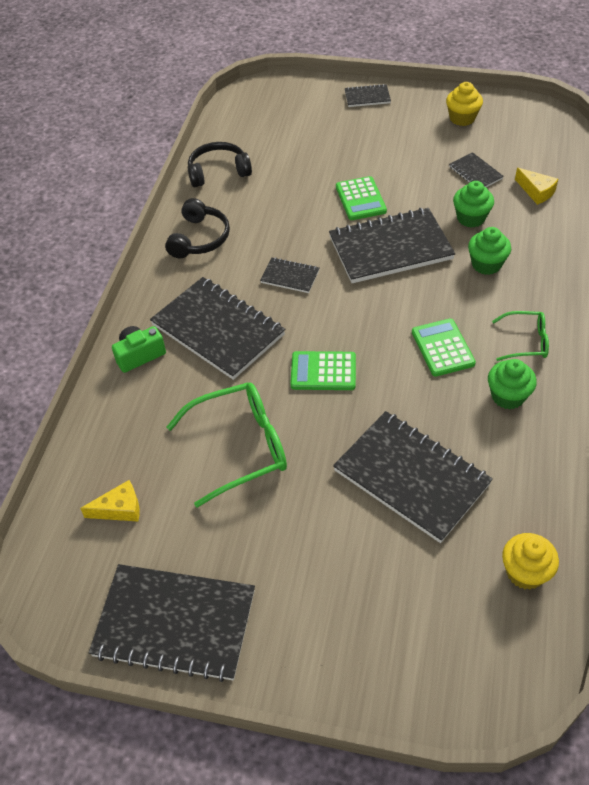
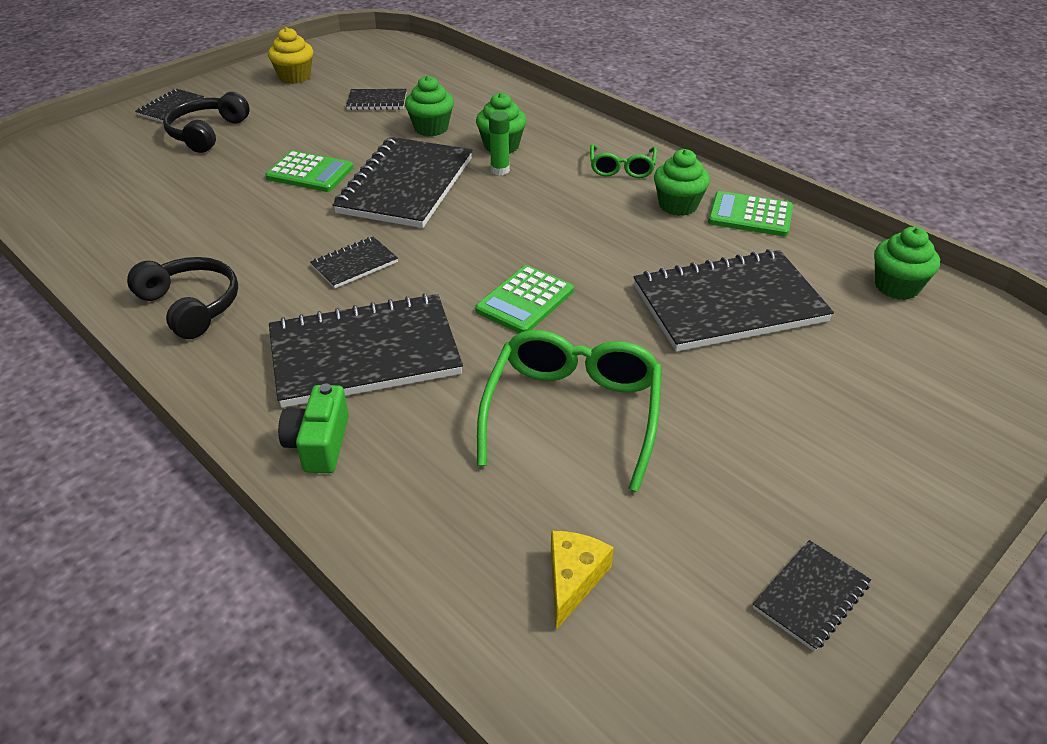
camera: 60 degrees left, 10 degrees down
black notebook [89,564,255,682] -> black notebook [753,540,871,652], size x0.47
black headphones [188,142,252,187] -> black headphones moved to [163,92,250,153]
green calculator [412,319,476,377] -> green calculator moved to [708,191,793,237]
green glasses [492,311,549,361] -> green glasses turned 150 degrees clockwise [590,144,657,178]
yellow cupcake [502,533,559,590] -> green cupcake [874,227,940,300]
yellow cheese [515,168,558,205] -> none
none -> green glue stick [489,111,510,175]

